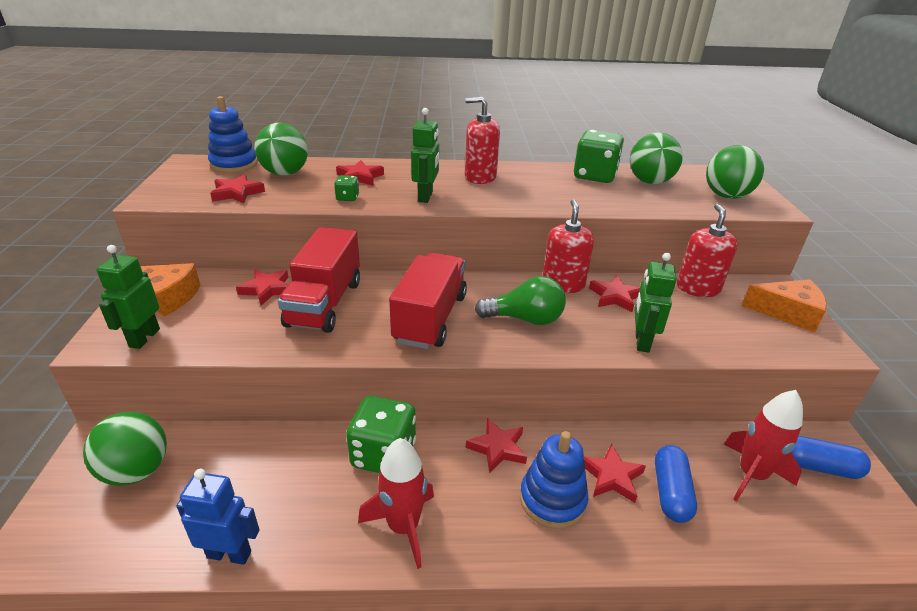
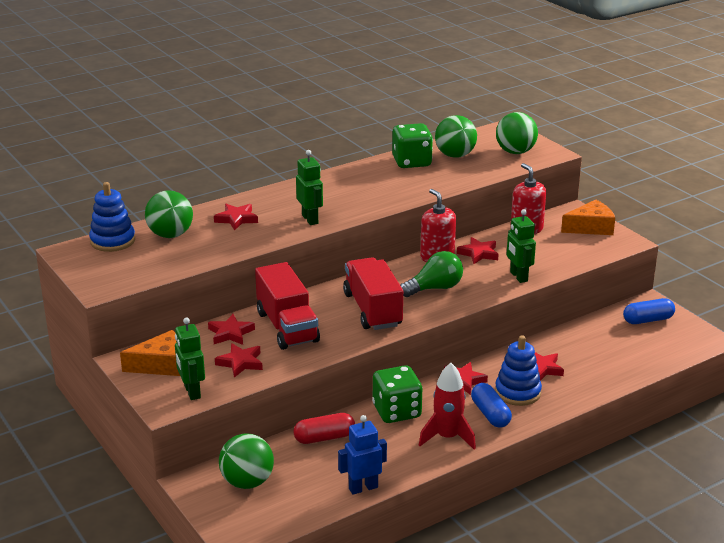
camera: 30 degrees left, 5 degrees down
red star [210,174,265,204] -> red star moved to [215,343,263,378]
green dice [334,175,359,201] -> none
red soap dispenser [465,97,500,184] -> none
blue capsule [655,445,697,523] -> blue capsule moved to [471,383,512,428]
red rocket [723,390,803,501] -> none
none -> red capsule [293,413,355,444]

